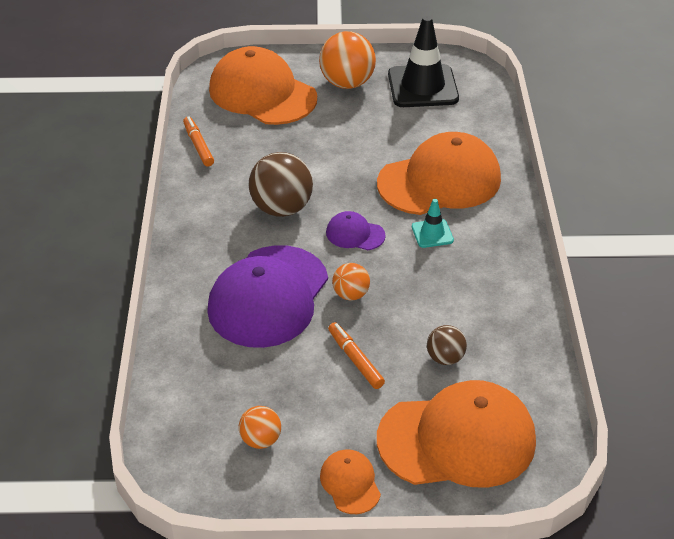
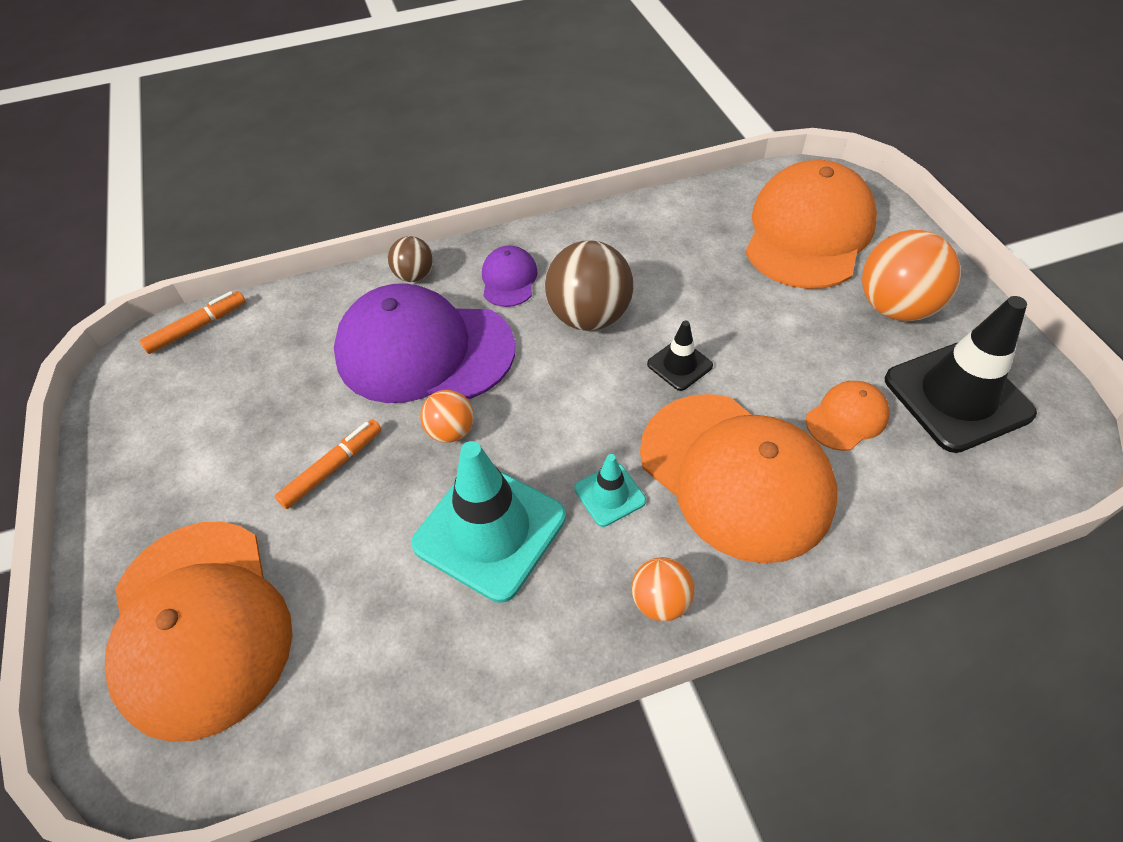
camera: 75 degrees right, 10 degrees up
orange marker [183,116,214,167] -> orange marker moved to [139,291,246,354]
orange ball [239,406,281,449] -> orange ball moved to [632,557,694,621]
orange cap [320,449,381,514] -> orange cap moved to [806,381,890,451]
purple cap [326,211,386,250] -> purple cap moved to [482,246,538,307]
brown ball [427,325,467,365] -> brown ball moved to [388,236,434,282]
none -> turquoise traffic cone [411,441,566,603]
none -> black traffic cone [647,320,713,391]

